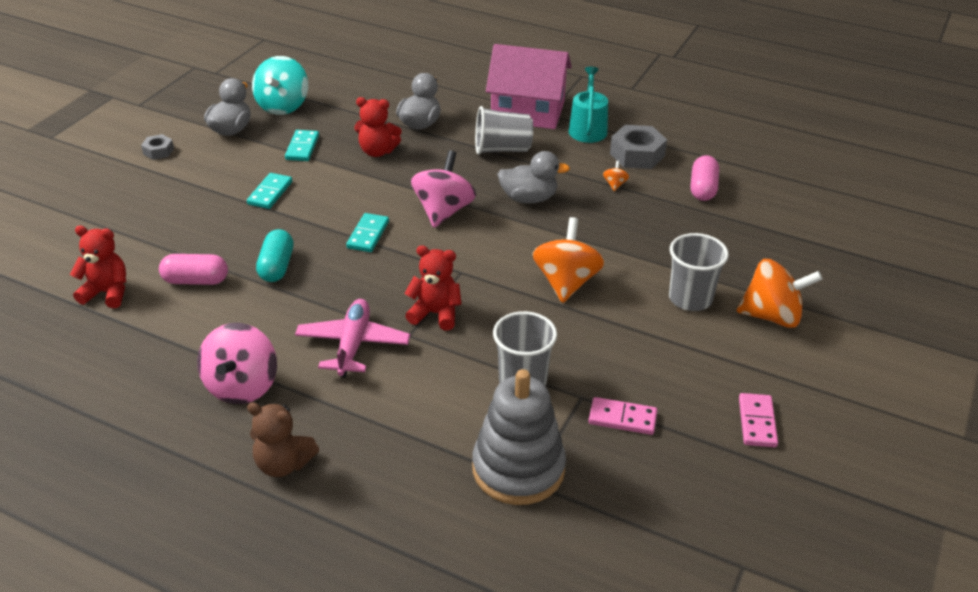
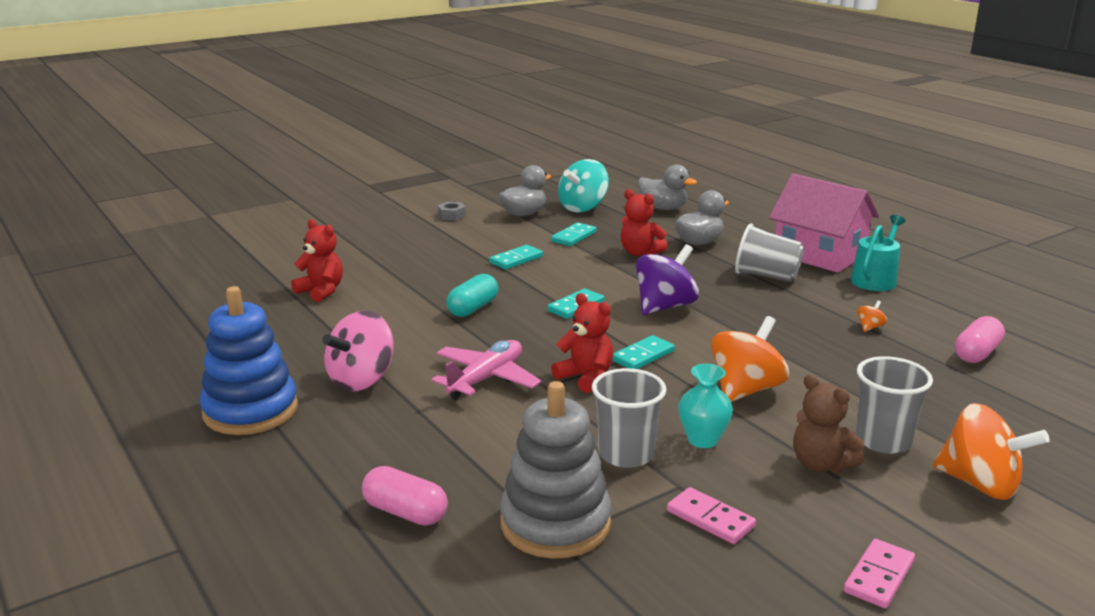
camera: 30 degrees right, 15 degrees down
pink capsule [159,254,228,285] -> pink capsule moved to [362,466,448,526]
brown teddy bear [247,402,319,477] -> brown teddy bear moved to [793,374,864,473]
pink spinning top [411,151,476,228] -> purple spinning top [636,244,699,315]
grey duck [497,151,570,204] -> grey duck moved to [638,164,697,210]
grey nut [610,125,667,169] -> none
none -> blue stacking toy [199,286,298,435]
none -> turquoise domino [612,335,675,369]
none -> turquoise vase [678,364,733,448]

